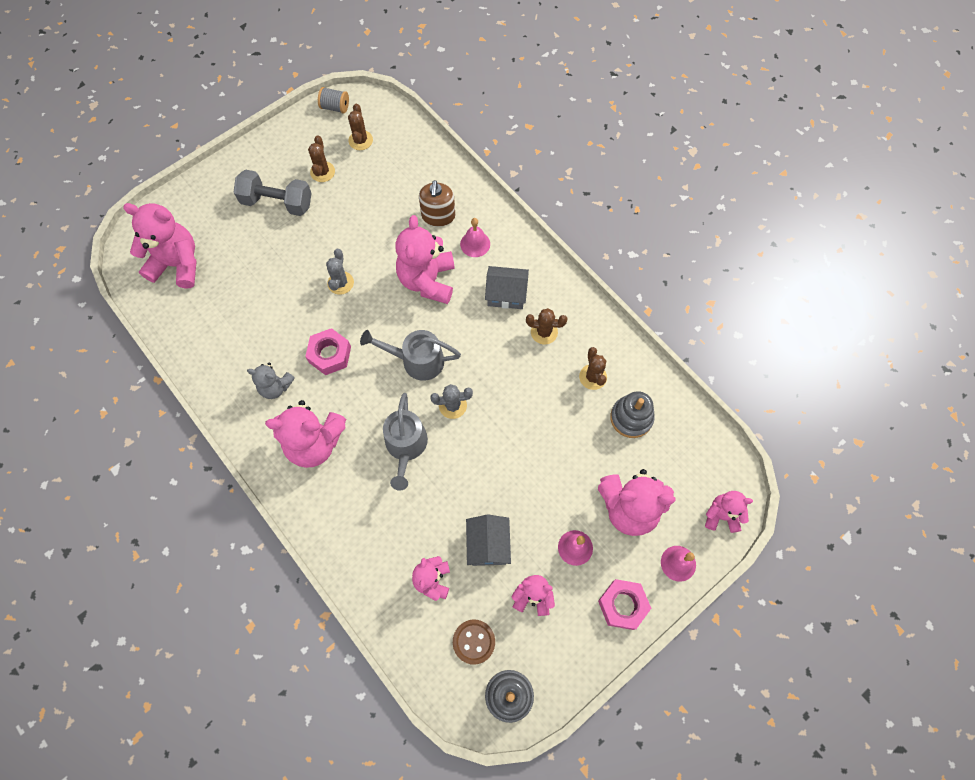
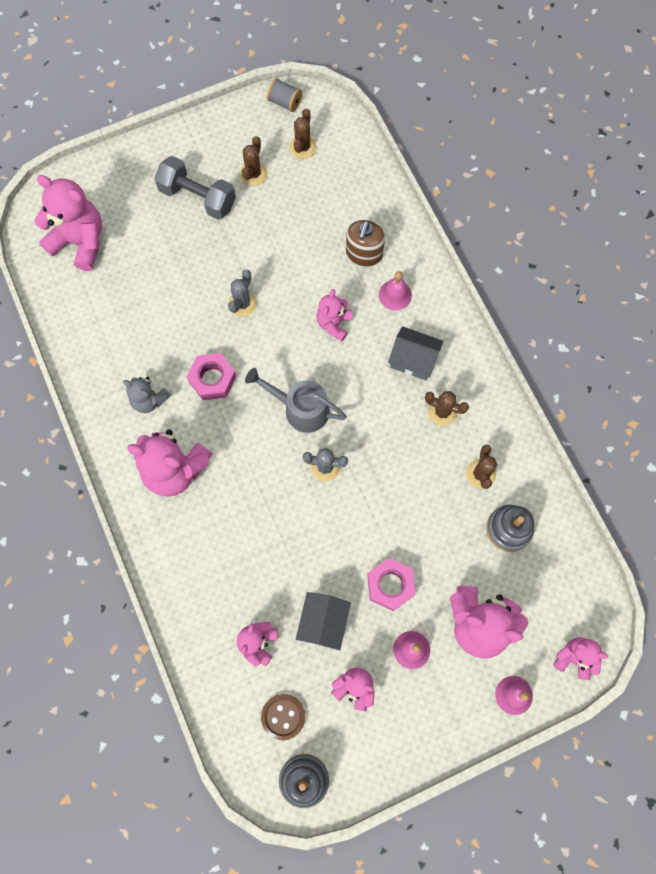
camera: 15 degrees right, 5 degrees up
grey watering can [383,393,428,491] -> none
pink teddy bear [395,215,455,304] -> pink teddy bear [316,289,352,341], size x0.56
pink nut [598,579,651,630] -> pink nut moved to [367,558,416,611]

